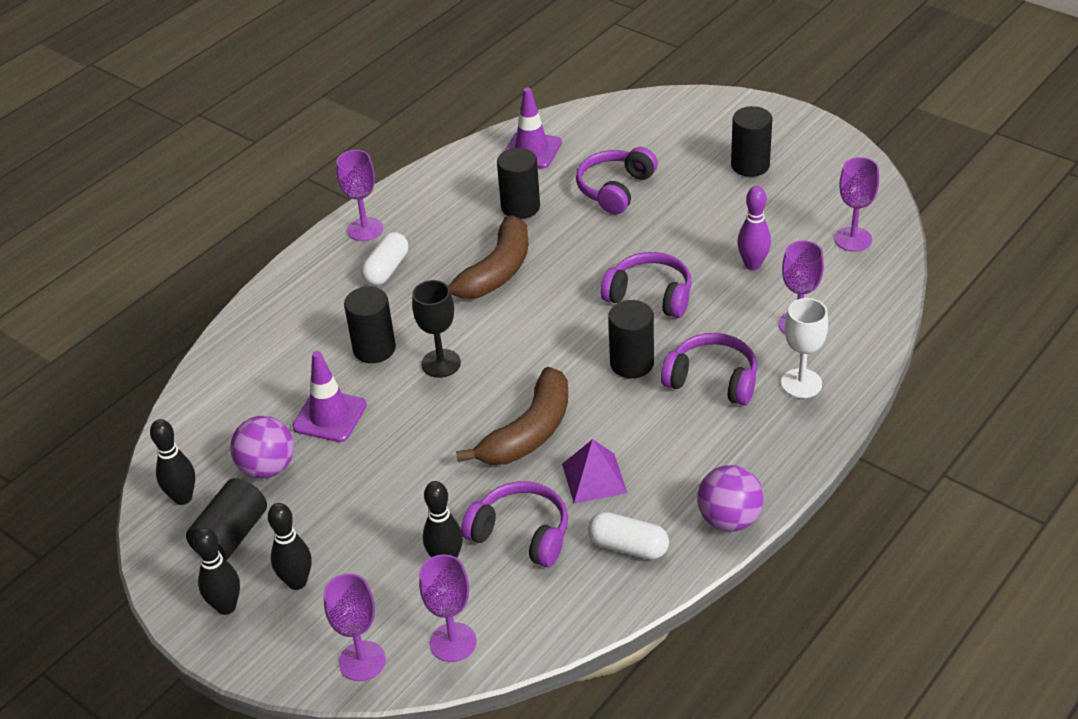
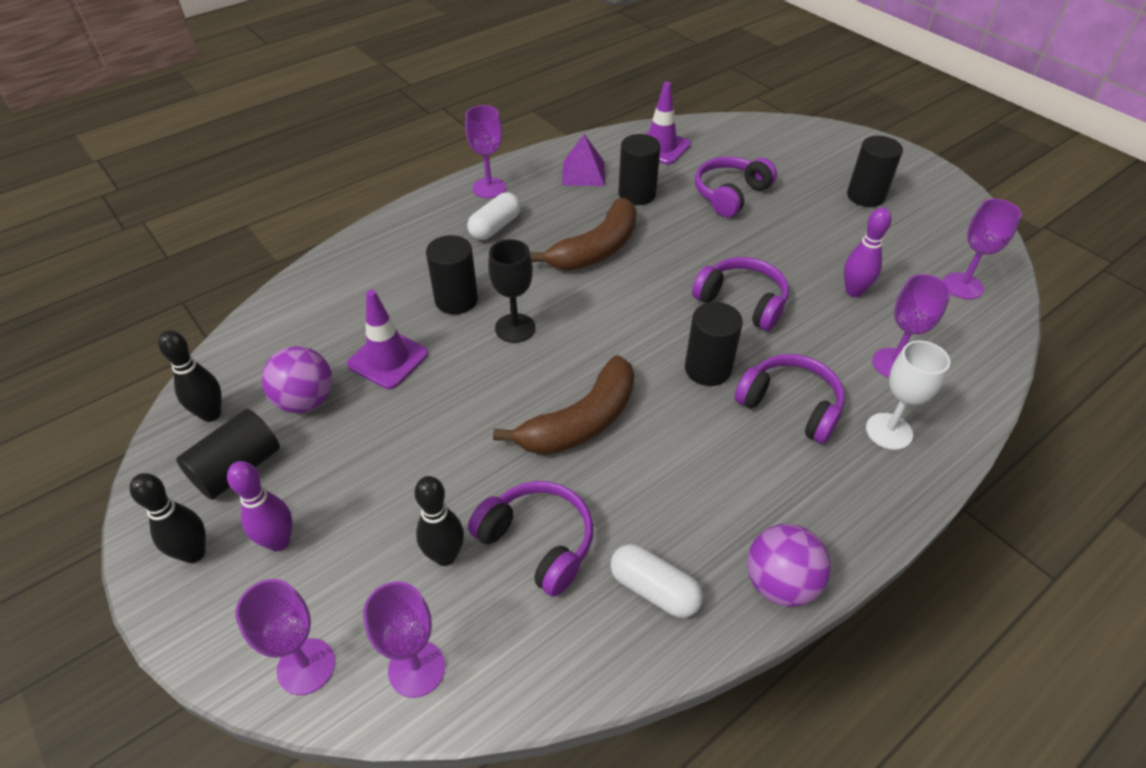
camera: 10 degrees right, 5 degrees up
black bowling pin [268,503,311,590] -> purple bowling pin [227,461,292,551]
purple pyramid [562,439,627,504] -> purple pyramid moved to [562,134,605,186]

